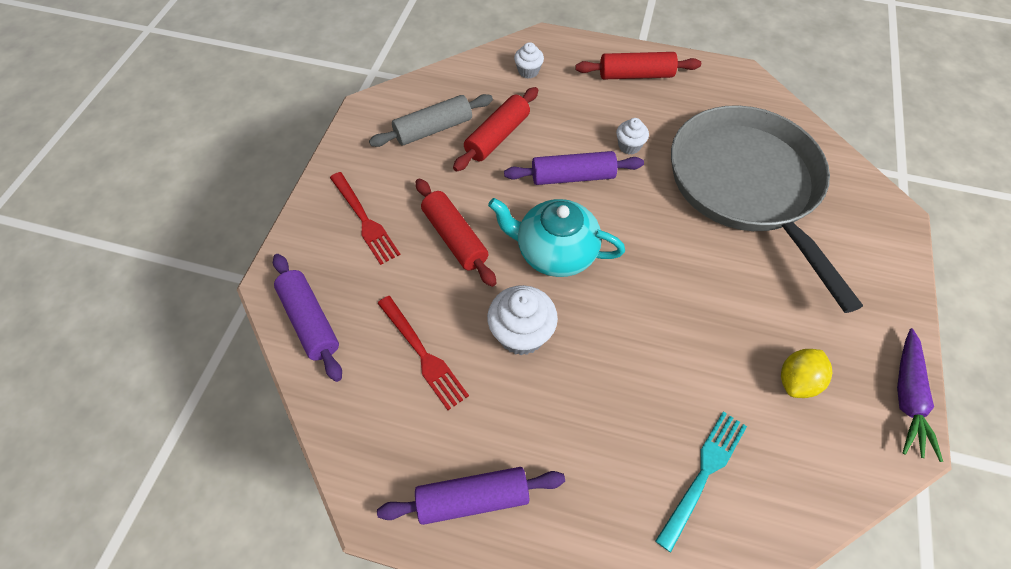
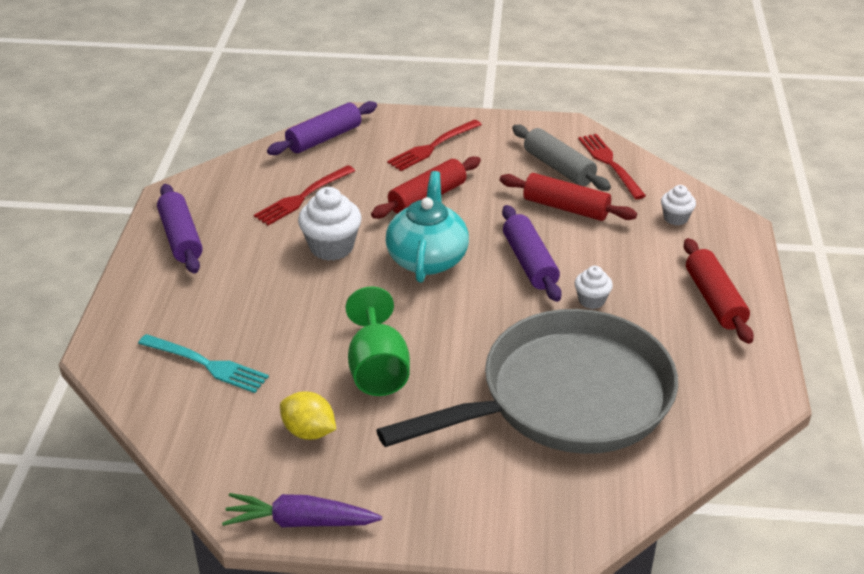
camera: 80 degrees right, 20 degrees down
none -> green goblet [346,286,410,396]
none -> red fork [578,134,646,199]

